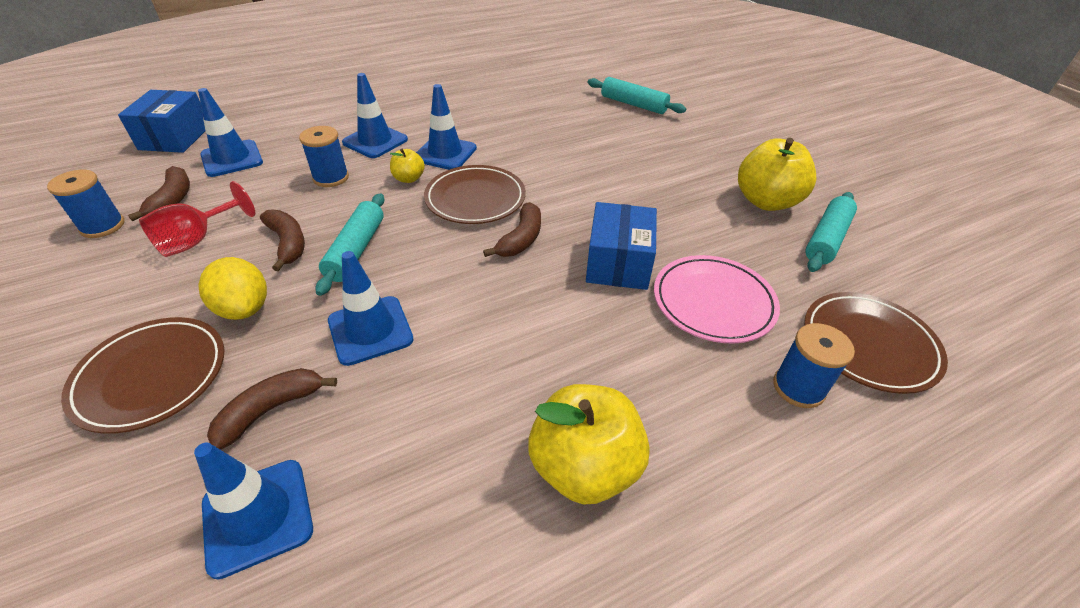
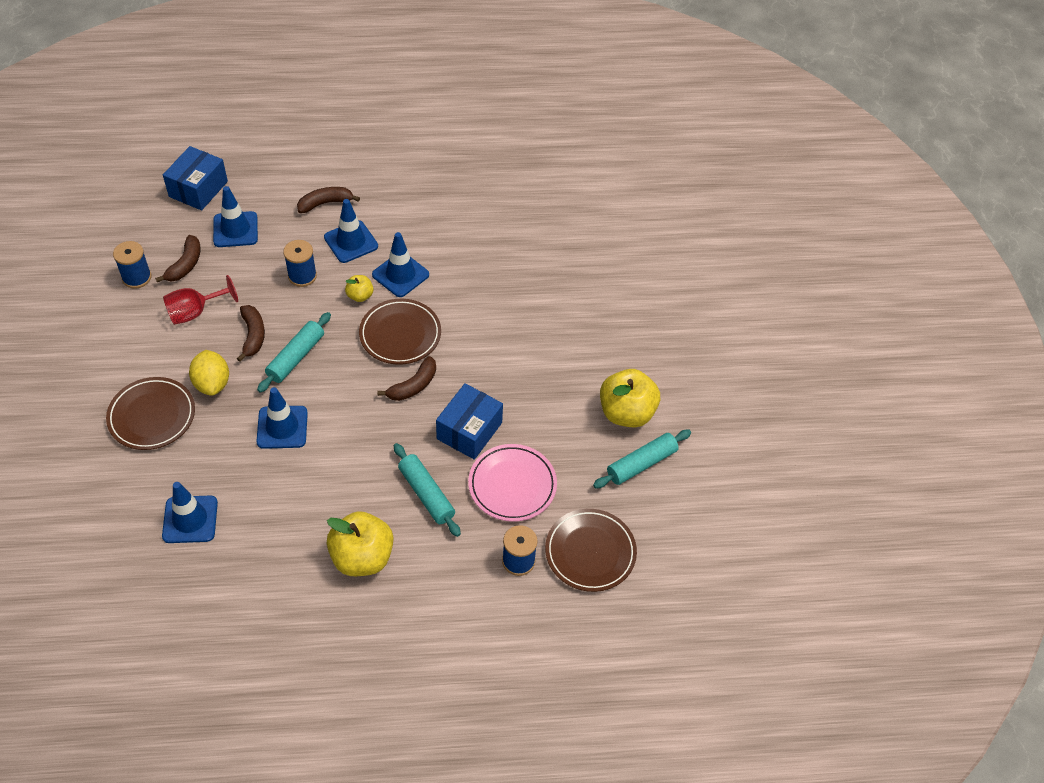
camera: 20 degrees right, 10 degrees up
brown banana [207,368,337,450] -> brown banana moved to [297,187,360,213]
turquoise rolling pin [587,77,686,114] -> turquoise rolling pin moved to [394,443,461,537]

